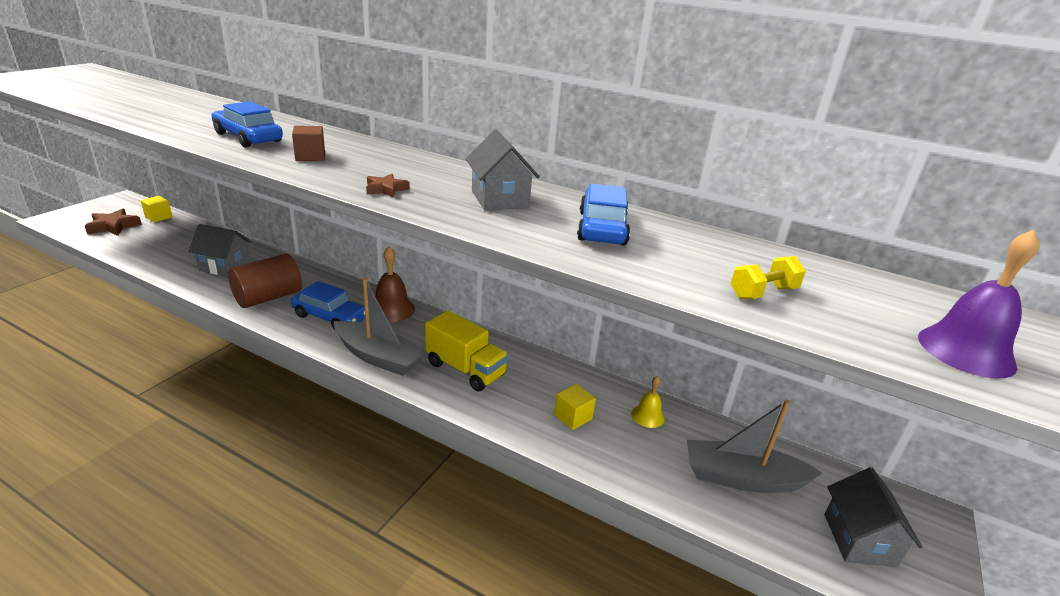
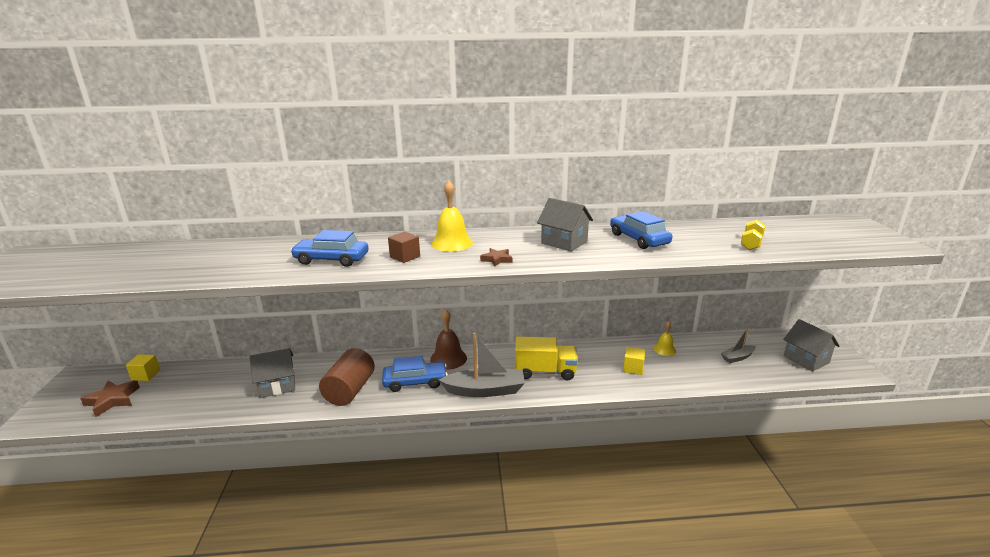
camera: 30 degrees left, 5 degrees down
grey boat [687,400,822,493] -> grey boat [721,328,756,363], size x0.54
purple bell [918,230,1039,379] -> none
none -> yellow bell [431,180,473,252]

